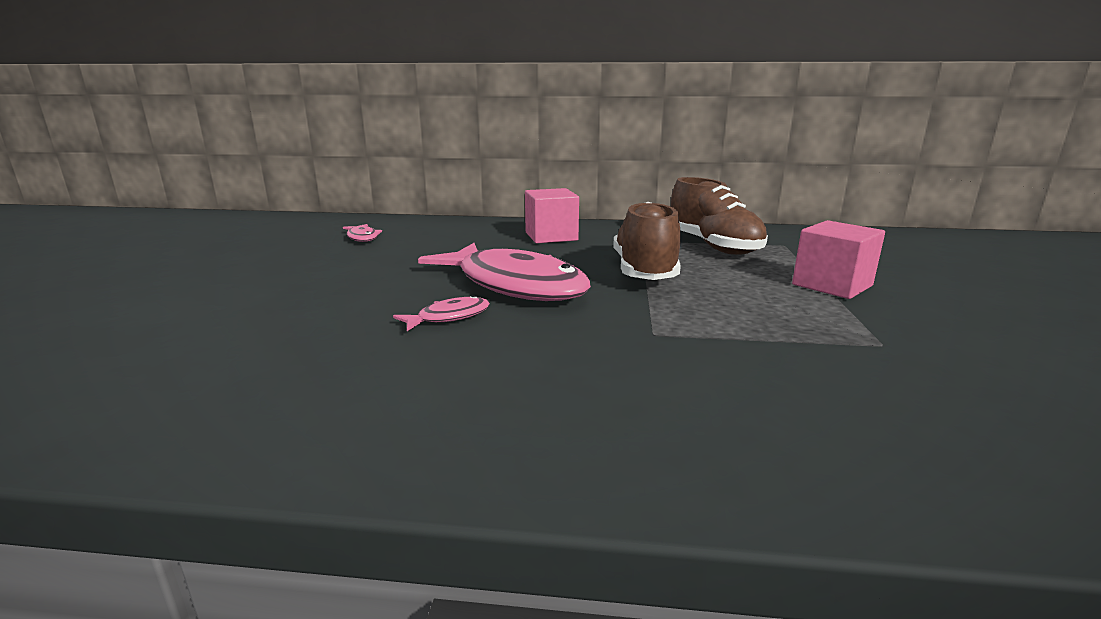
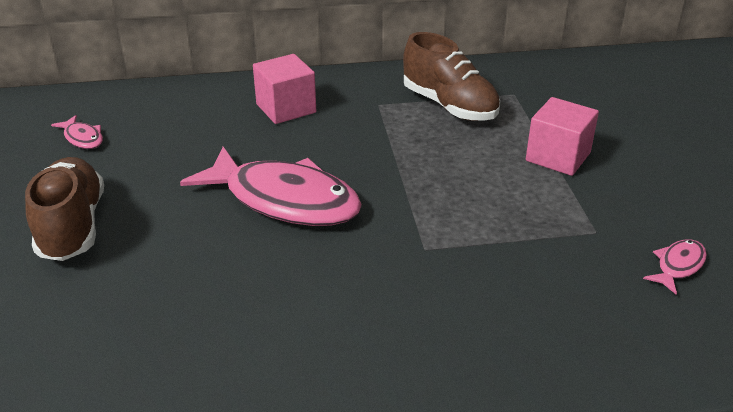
camera: 15 degrees left, 15 degrees up
pink fish [393,295,490,331] -> pink fish moved to [643,239,707,295]
brown shoe [614,202,681,280] -> brown shoe moved to [25,157,104,261]

